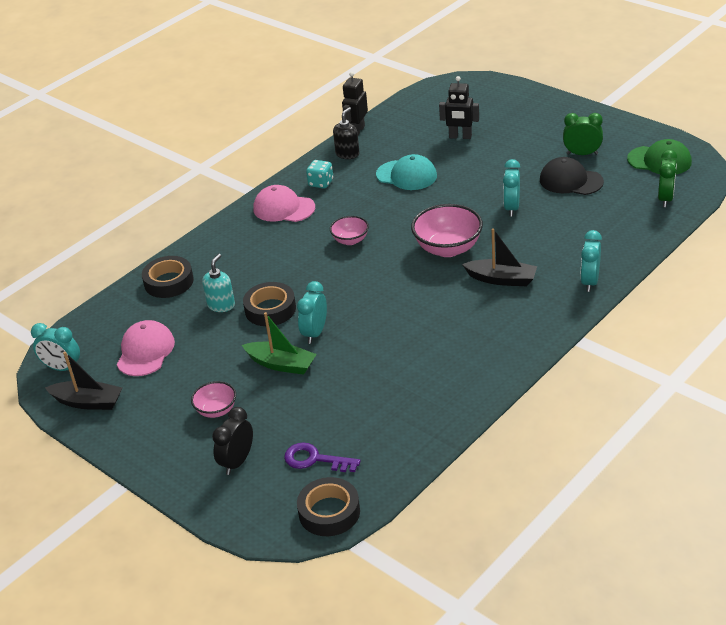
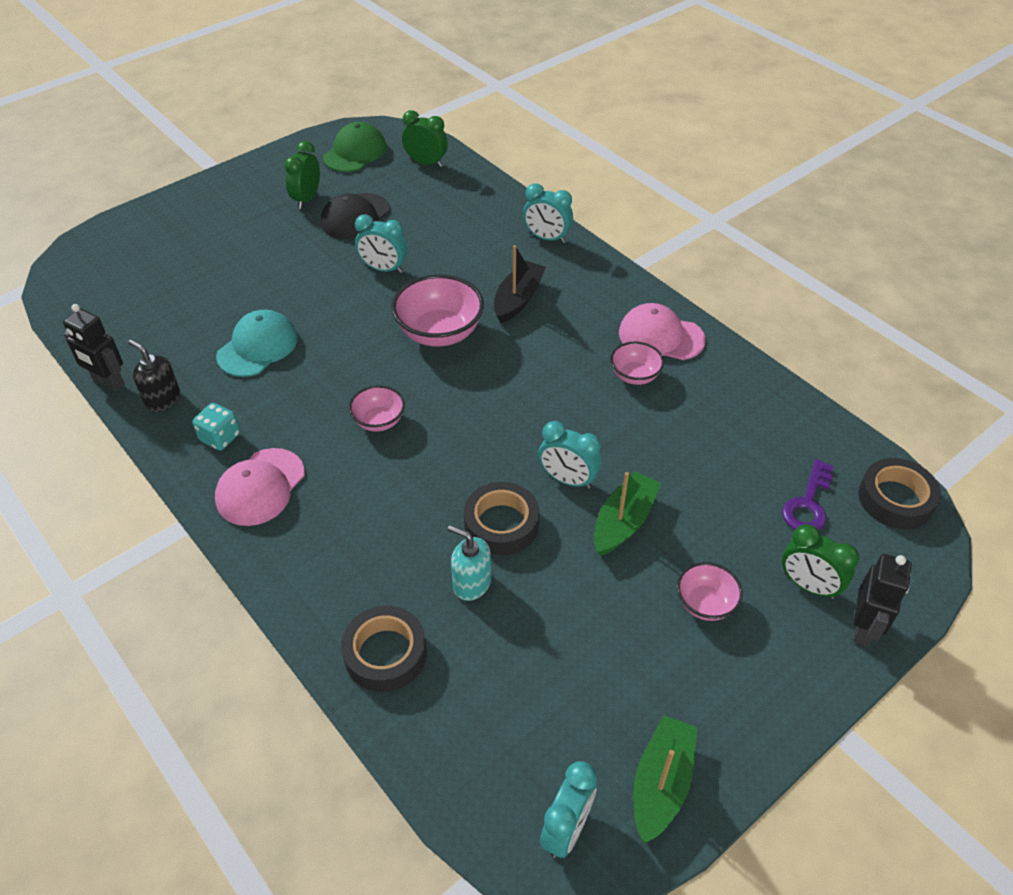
camera: 85 degrees left, 10 degrees up
black boat [45,352,122,410] -> green boat [633,715,698,843]
pink cap [117,320,175,376] -> pink cap moved to [619,303,706,360]
black clock [212,407,253,475] -> green clock [782,524,859,599]
black robot [439,76,479,139] -> black robot moved to [853,554,912,646]
none -> pink bowl [610,342,664,385]

